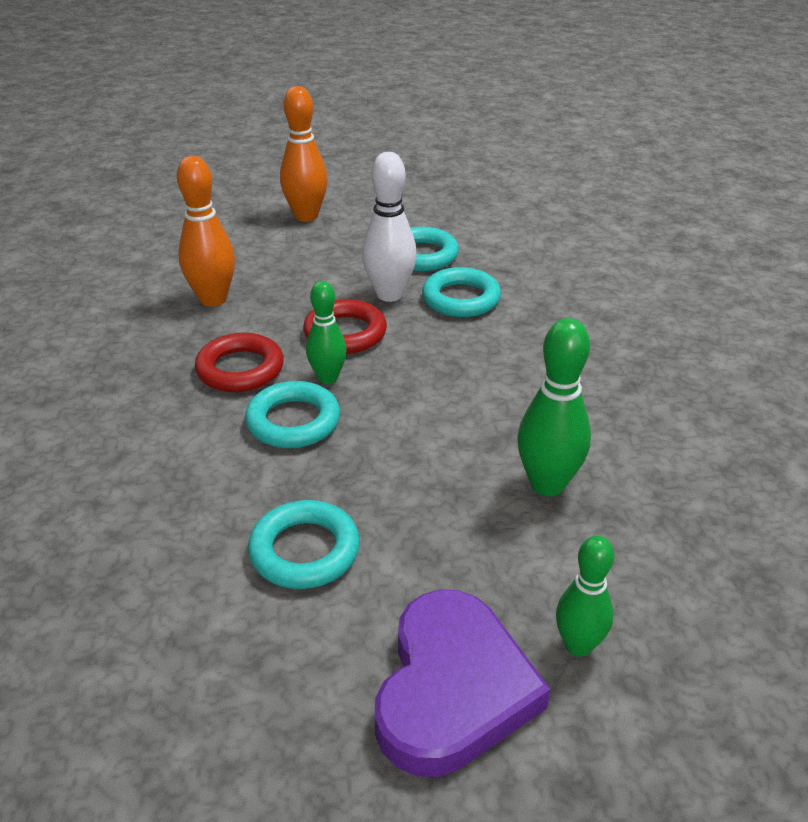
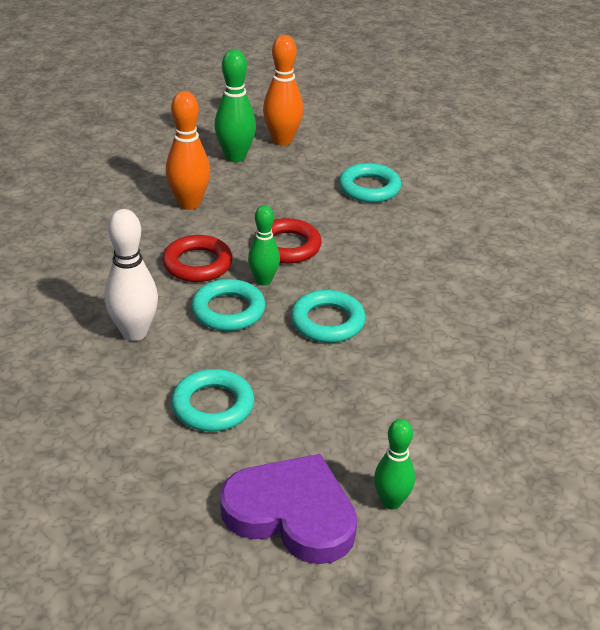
camera: 10 degrees right, 0 degrees up
white bowling pin [362,152,417,302] -> white bowling pin moved to [104,209,158,341]
purple heart [375,589,550,777] -> purple heart turned 90 degrees counterclockwise [220,454,357,564]
turquoise ring [422,267,501,317] -> turquoise ring moved to [291,290,366,343]
green bowling pin [517,318,591,496] -> green bowling pin moved to [214,49,256,162]

